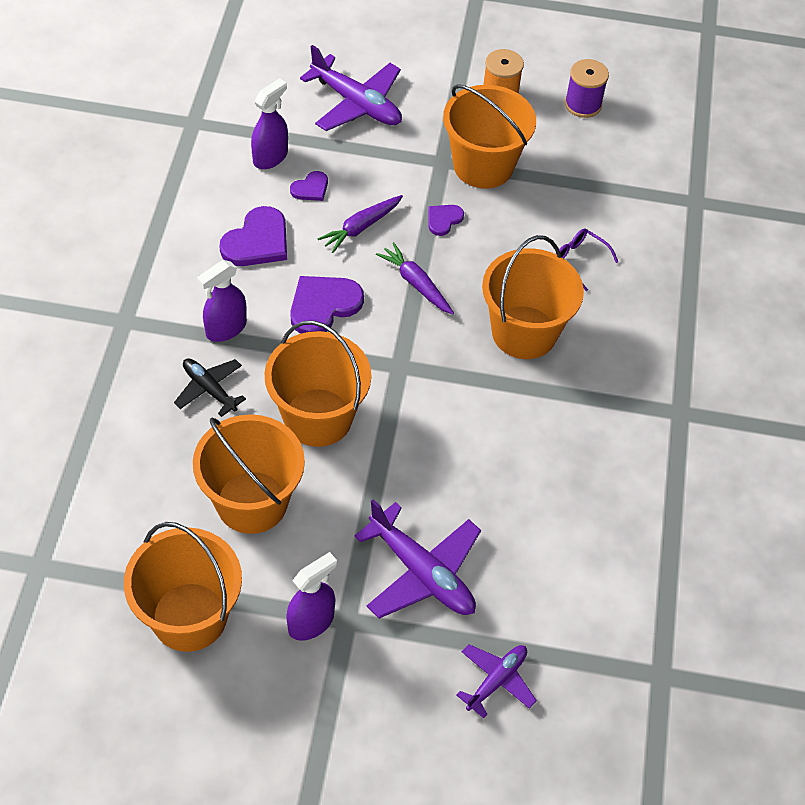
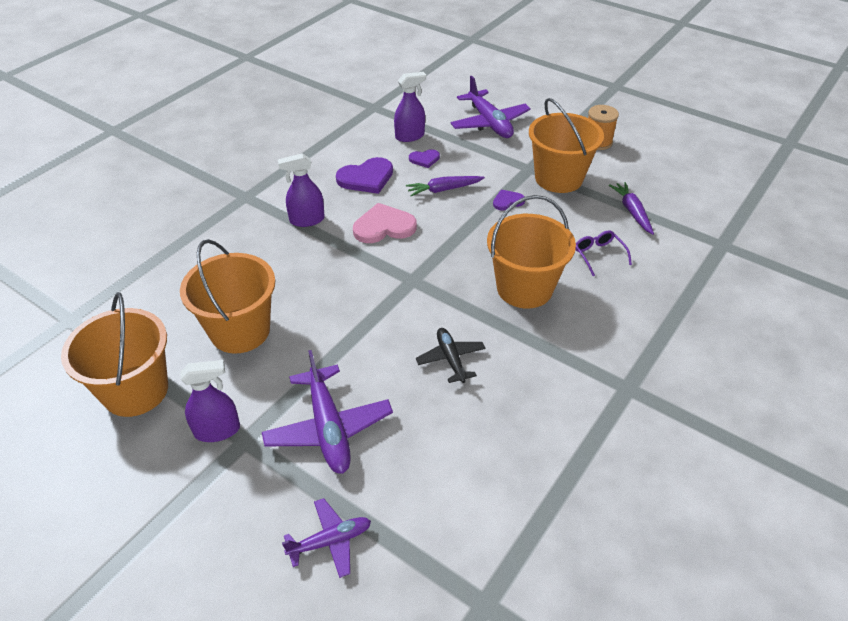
camera: 30 degrees right, 10 degrees down
black plane [174,358,246,417] -> black plane moved to [416,328,486,383]
orange bucket [265,320,371,447] -> none
purple heart [290,276,364,334] -> pink heart [353,203,417,243]
purple carrot [376,242,454,315] -> purple carrot moved to [609,182,654,235]
purple spool [565,59,609,118] -> none

